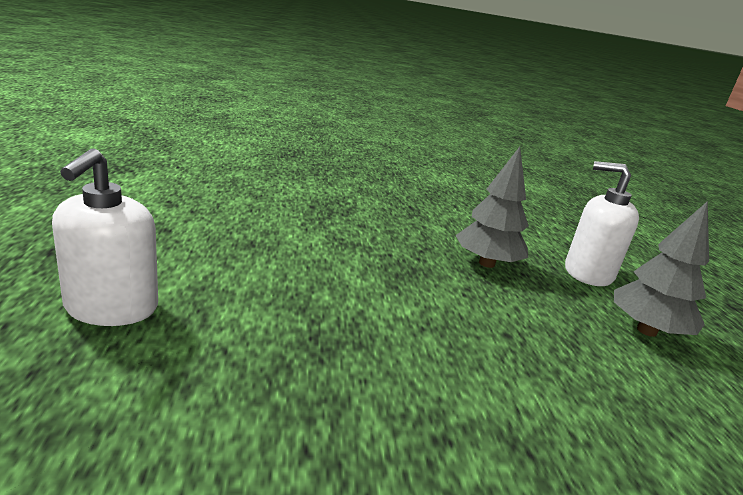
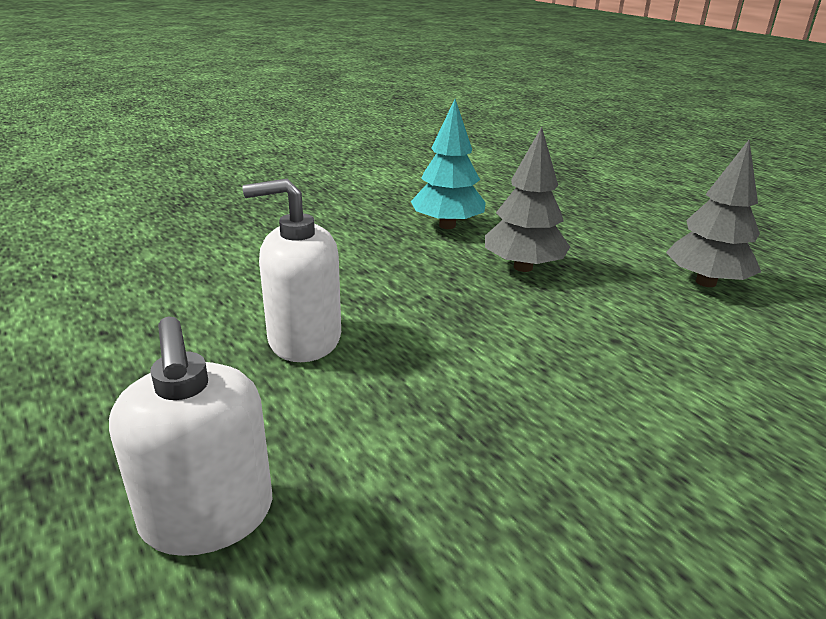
camera: 25 degrees left, 5 degrees up
white soap dispenser [565,161,639,286] -> white soap dispenser moved to [243,179,341,362]
none -> turquoise tree [411,99,486,229]

